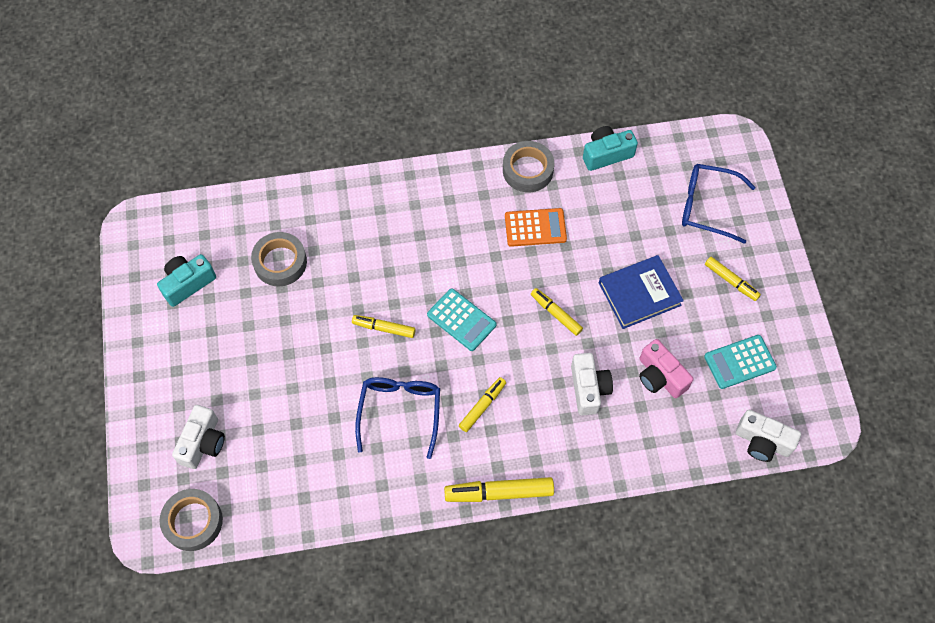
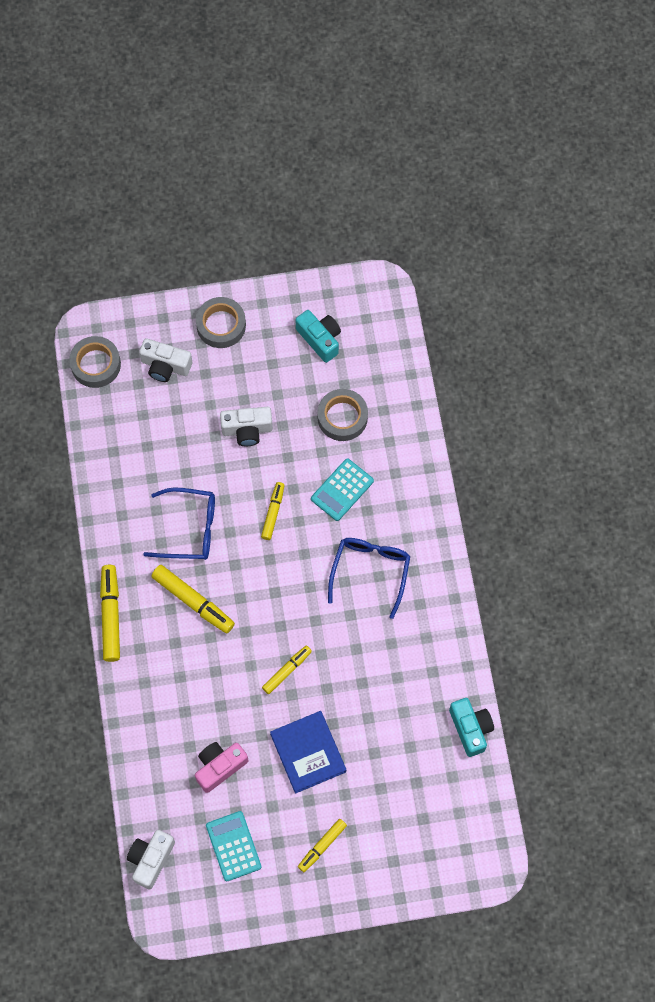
camera: 90 degrees right, 5 degrees up
turquoise calculator [427,288,497,351] -> turquoise calculator moved to [311,458,374,521]
yellow marker [459,377,506,432] -> yellow marker [151,565,235,633], size x1.59
grey tape [503,141,554,192] -> grey tape moved to [196,297,246,348]
orange calculator [505,208,567,247] -> none
white camera [571,353,613,415] -> white camera moved to [220,407,273,446]
blue glasses [682,164,756,244] -> blue glasses moved to [328,538,410,619]

